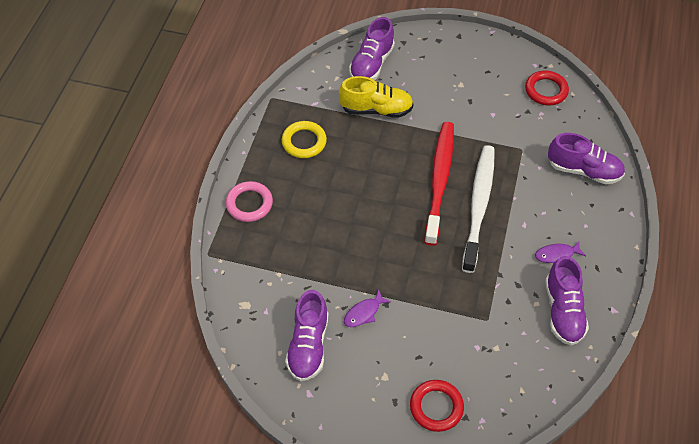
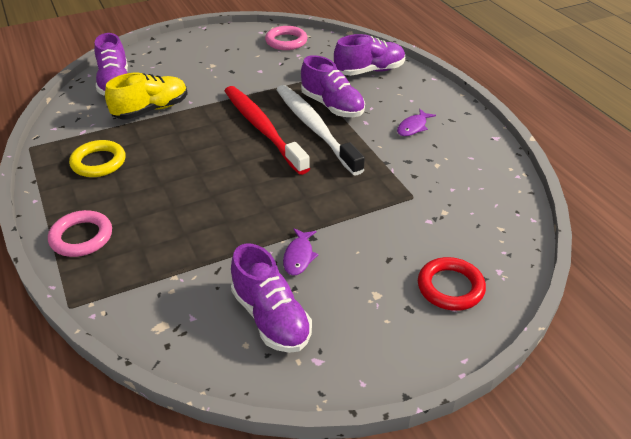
camera: 40 degrees left, 15 degrees down
red ring [525,71,569,106] -> pink ring [265,26,307,50]
purple shoe [545,256,589,345] -> purple shoe moved to [301,55,365,117]

